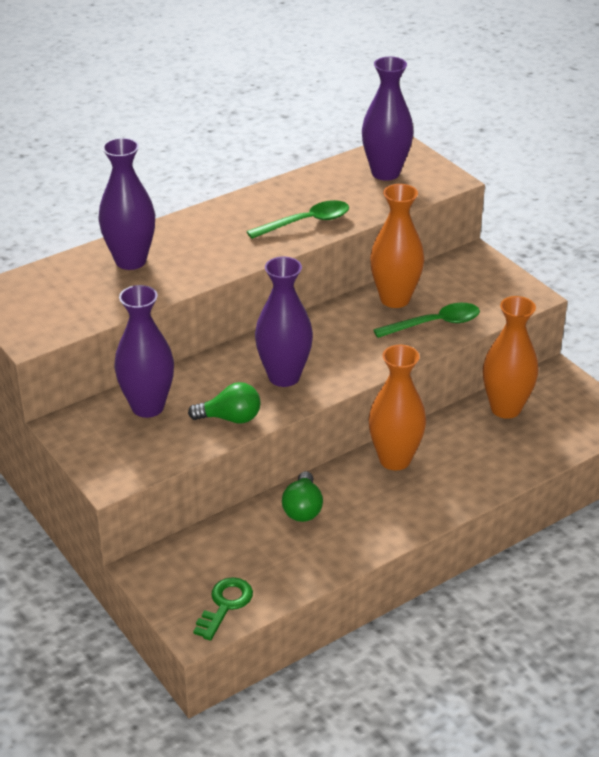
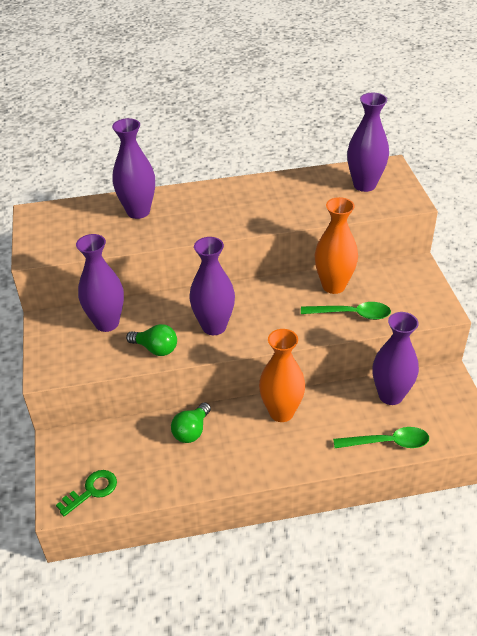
camera: 25 degrees right, 5 degrees up
green spoon [247,200,349,239] -> green spoon moved to [333,427,429,448]
orange vase [483,296,538,419] -> purple vase [373,312,419,405]

